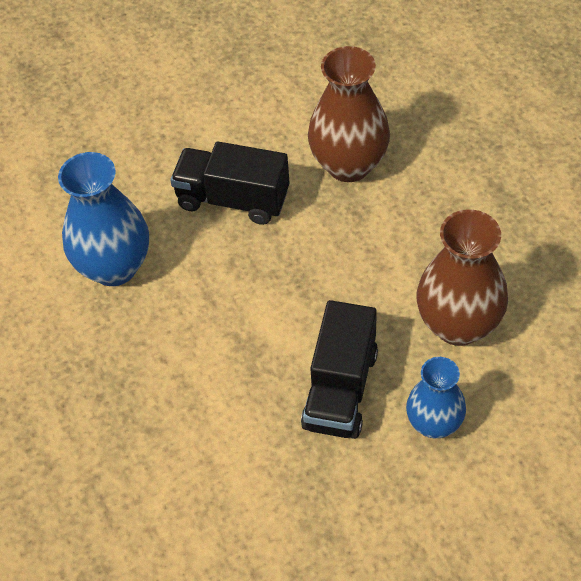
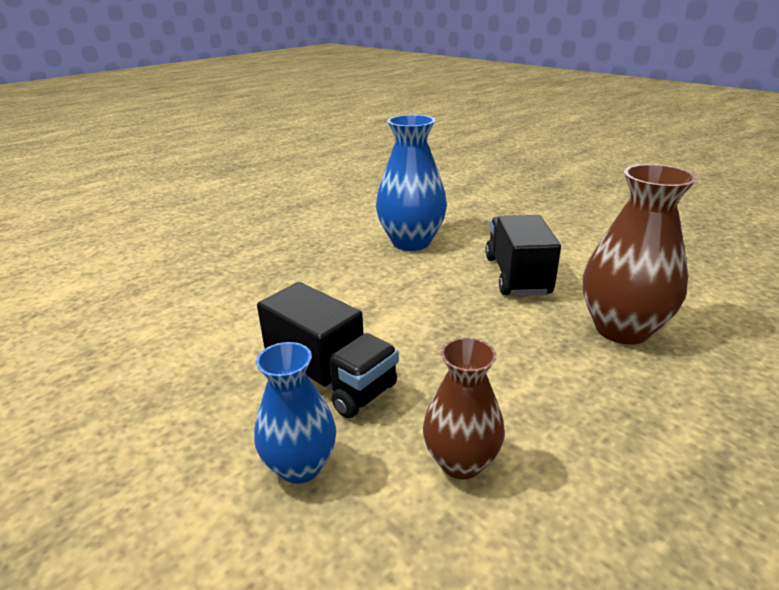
camera: 70 degrees right, 25 degrees down
black truck [301,300,378,439] -> black truck turned 135 degrees counterclockwise [257,282,399,418]
brown vase [417,209,508,346] -> brown vase [423,337,505,479], size x0.63

